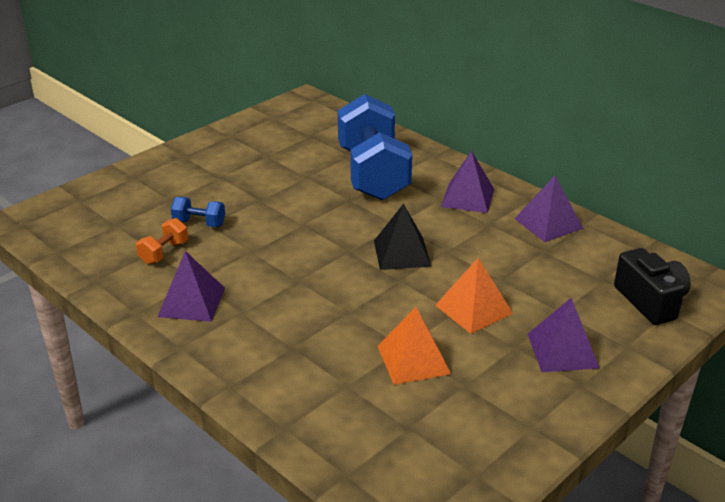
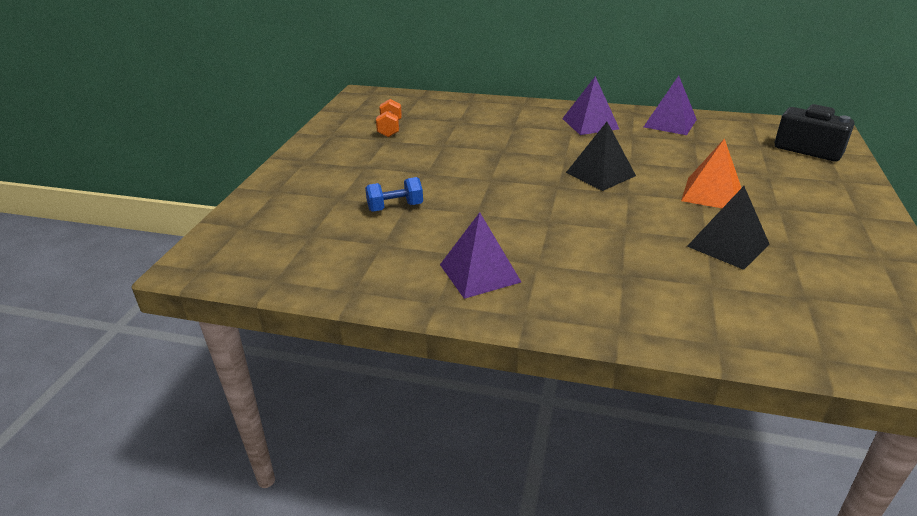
camera: 30 degrees left, 0 degrees up
orange dumbbell [136,218,188,264] -> orange dumbbell moved to [376,99,402,137]
blue dumbbell [338,94,412,201] -> none
orange pyramid [377,307,451,385] -> black pyramid [687,186,770,270]
purple pyramid [528,298,600,372] -> none

